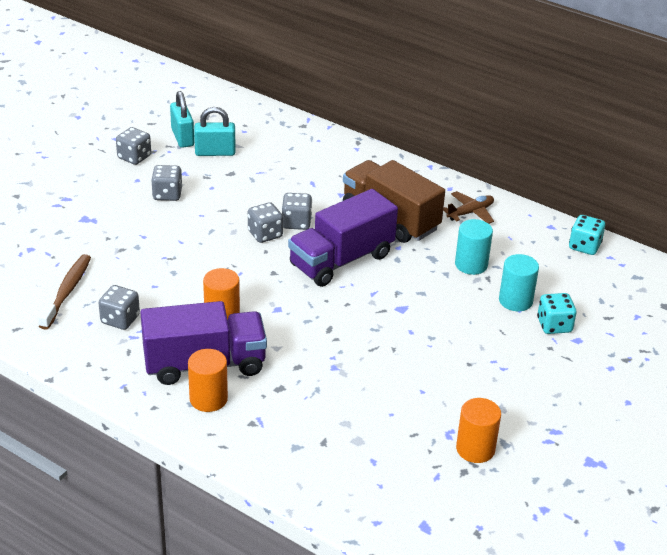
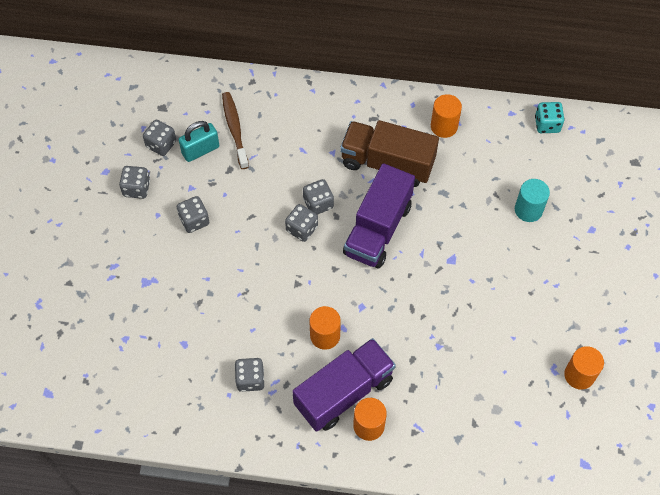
camera: 25 degrees left, 25 degrees up
brown toothbrush [38,254,91,330] -> brown toothbrush moved to [222,92,249,169]
turquoise padlock [170,91,194,148] -> grey dice [143,120,176,156]
brown plane [443,191,494,224] -> orange cylinder [431,94,462,138]
turquoise cylinder [455,219,493,275] -> none
turquoise dice [537,293,577,334] -> none

